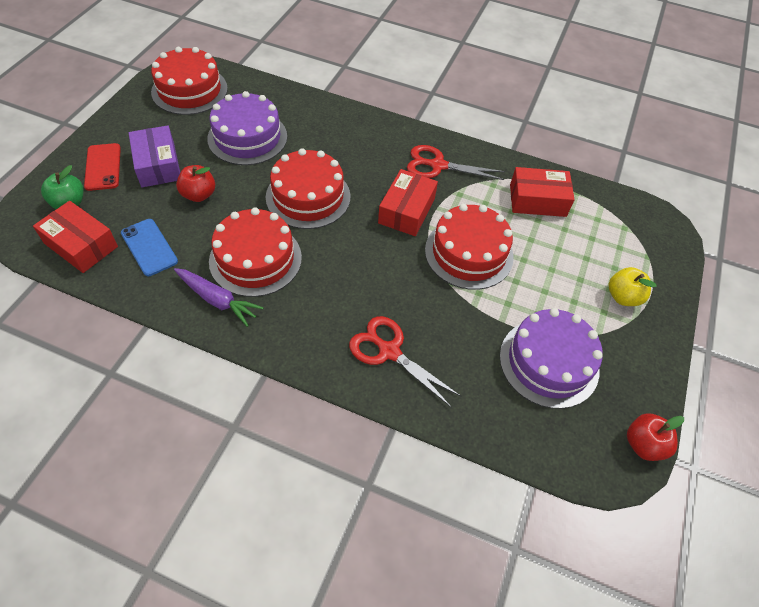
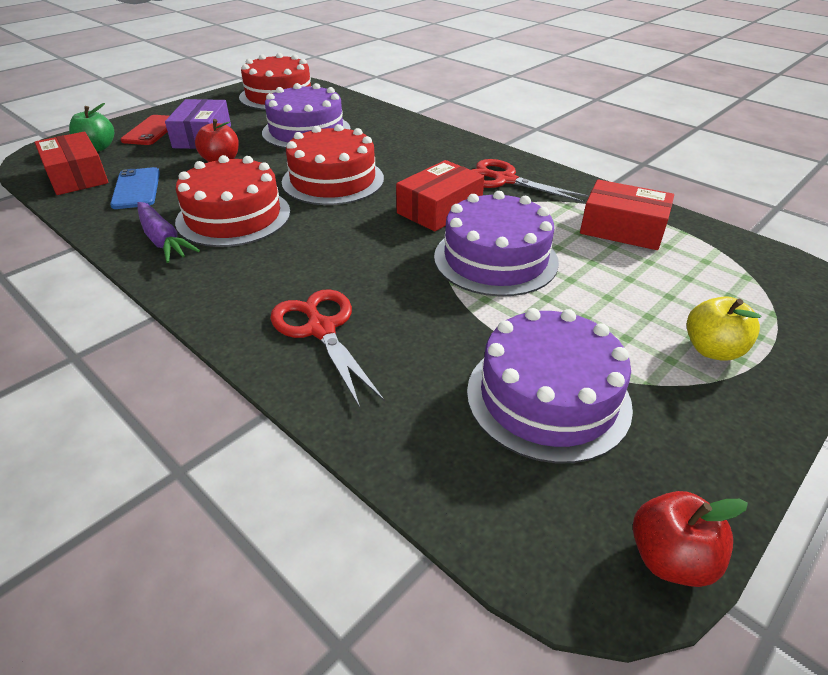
camera: 25 degrees right, 15 degrees down
red cake [425,204,514,290] -> purple cake [434,191,559,297]

